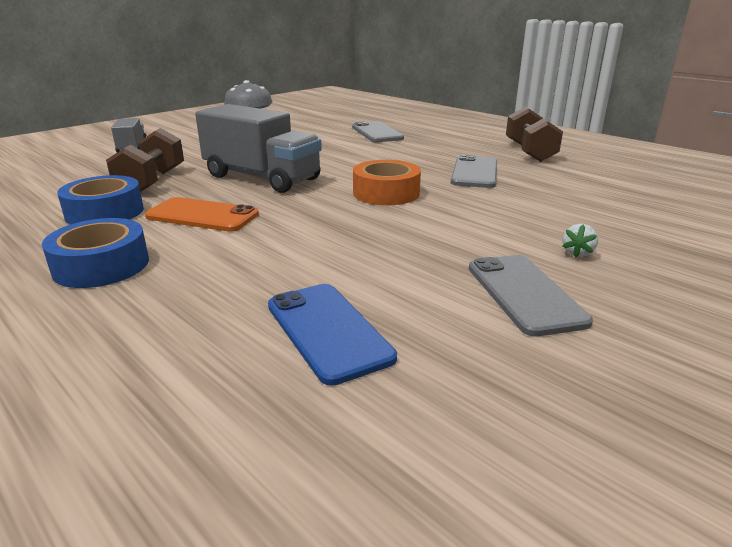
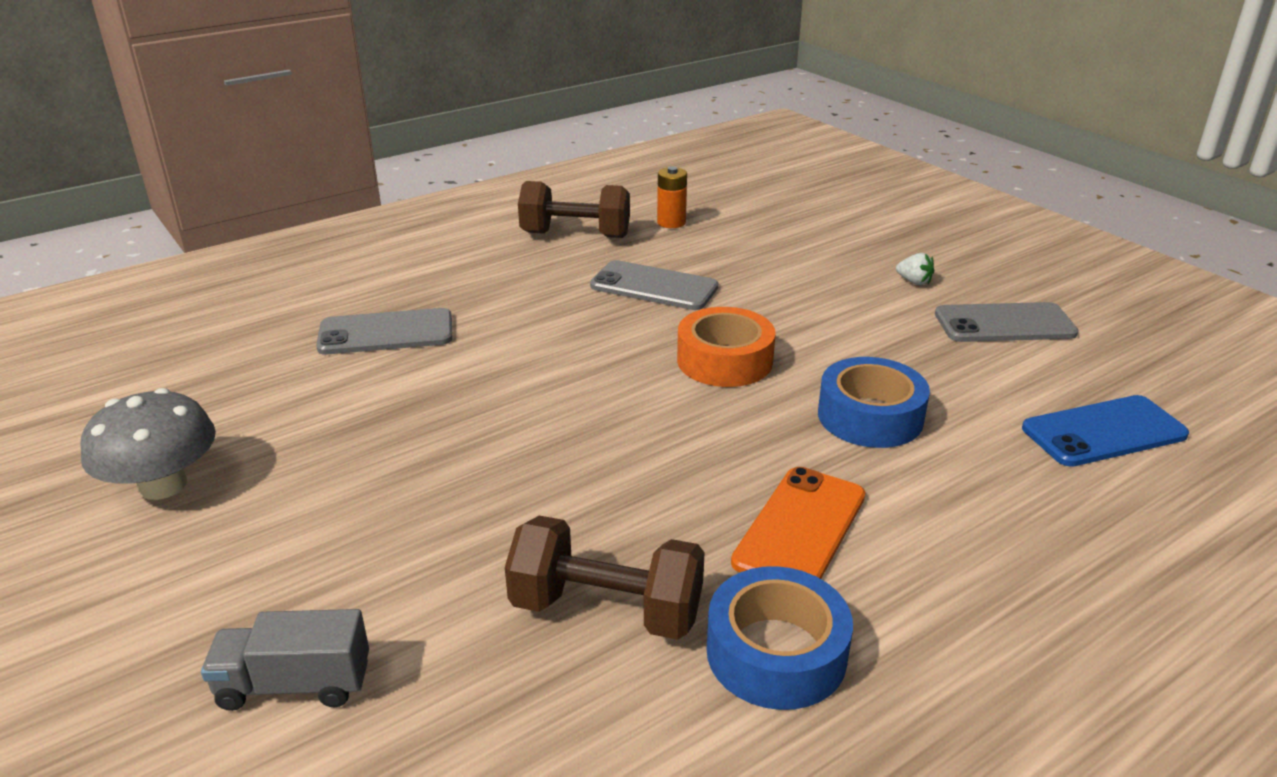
camera: 80 degrees left, 5 degrees up
blue tape [42,218,149,288] -> blue tape moved to [818,357,930,448]
grey truck [195,104,322,193] -> none
none -> orange battery [657,166,687,228]

